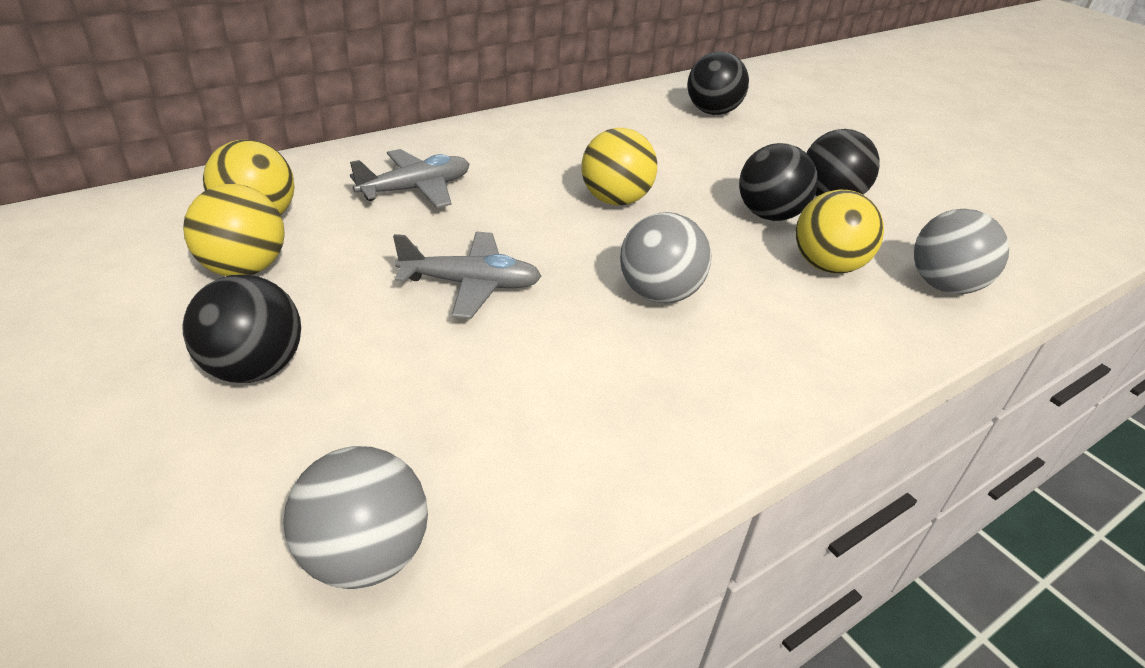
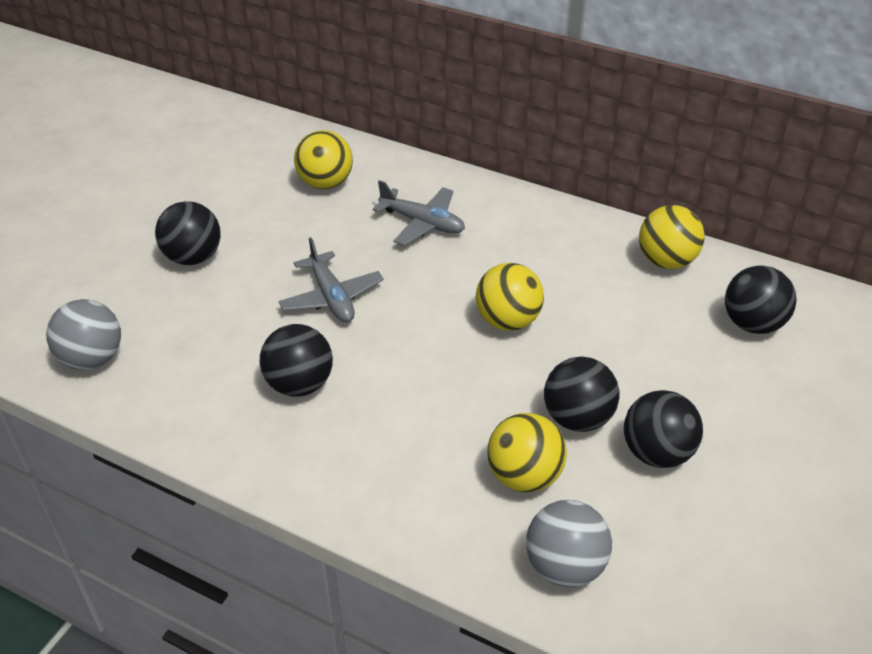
camera: 65 degrees right, 5 degrees up
yellow ball [183,184,285,276] -> yellow ball moved to [639,205,705,269]
grey ball [620,212,711,303] -> none
none -> black ball [260,324,333,397]

